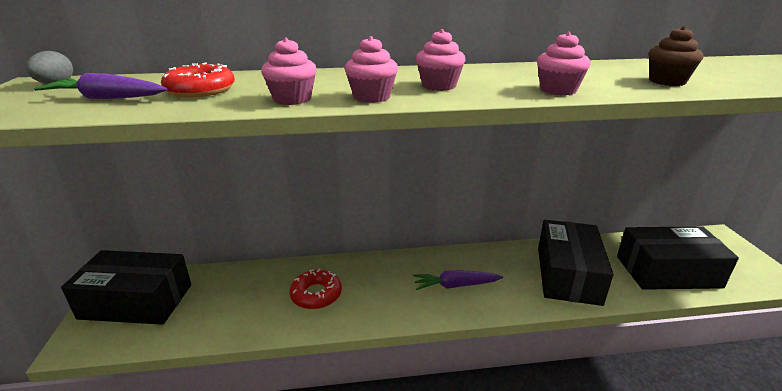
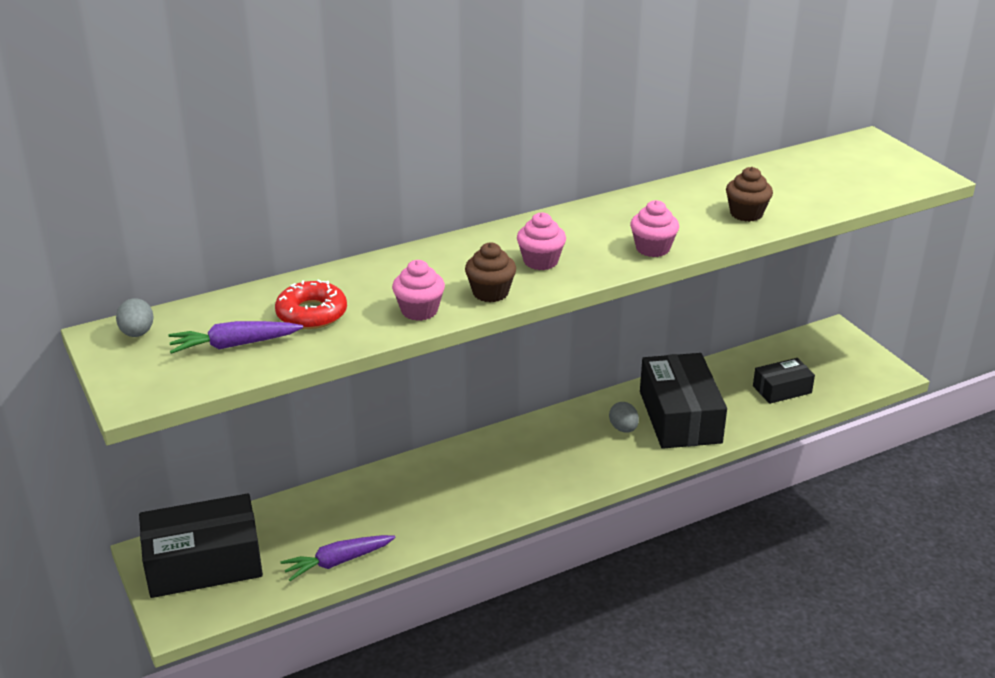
camera: 20 degrees left, 5 degrees up
red donut [289,269,342,309] -> none
pink cupcake [345,36,398,103] -> brown cupcake [465,243,516,302]
purple carrot [413,270,503,290] -> purple carrot moved to [280,535,396,581]
black box [617,226,739,290] -> black box [753,358,815,404], size x0.54
none -> grey egg [609,402,639,433]

